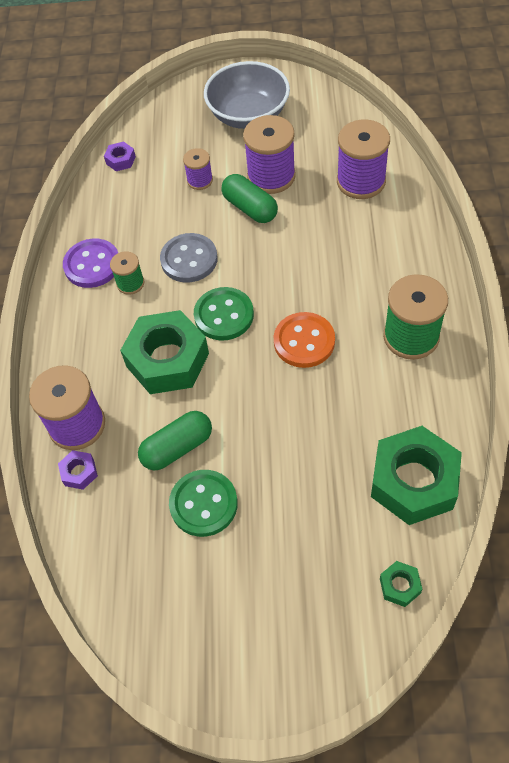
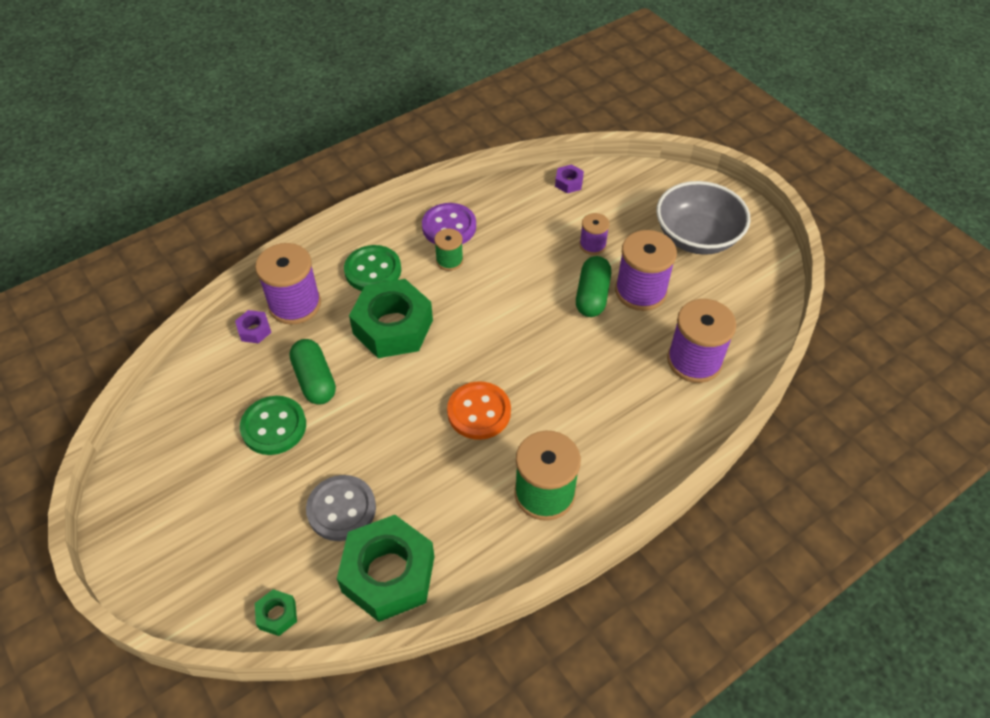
camera: 50 degrees right, 5 degrees down
green capsule [138,411,212,470] -> green capsule turned 45 degrees clockwise [289,339,336,405]
grey button [160,233,218,283] -> grey button moved to [306,475,376,541]
green button [194,287,254,340] -> green button moved to [344,245,401,291]

